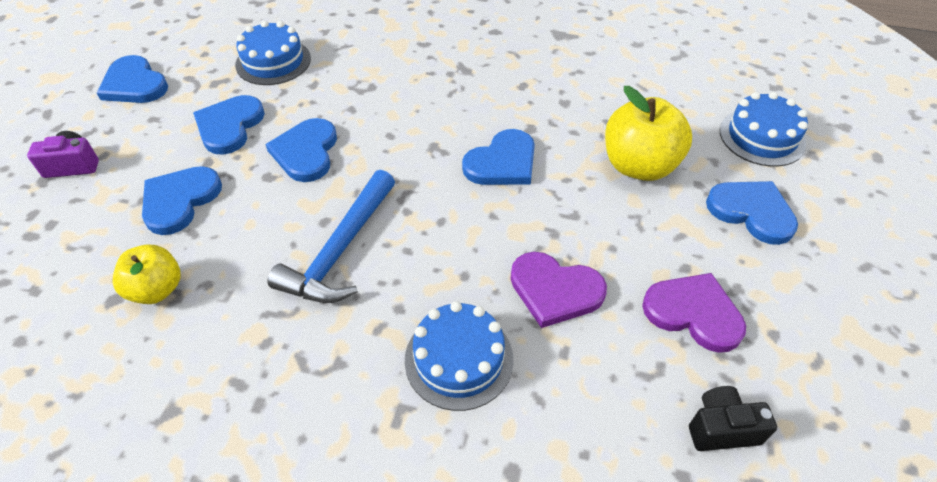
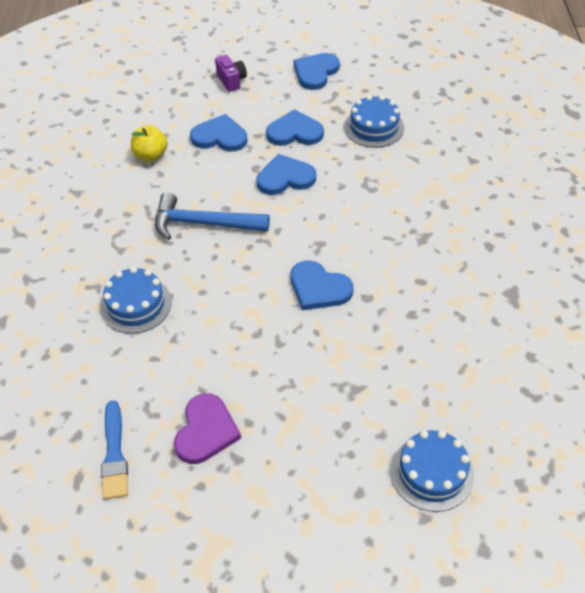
camera: 75 degrees right, 0 degrees up
purple heart [511,252,607,328] -> none
yellow apple [605,86,692,181] -> none
black camera [689,386,777,451] -> blue brush [101,400,128,499]
blue heart [706,181,798,245] -> none

